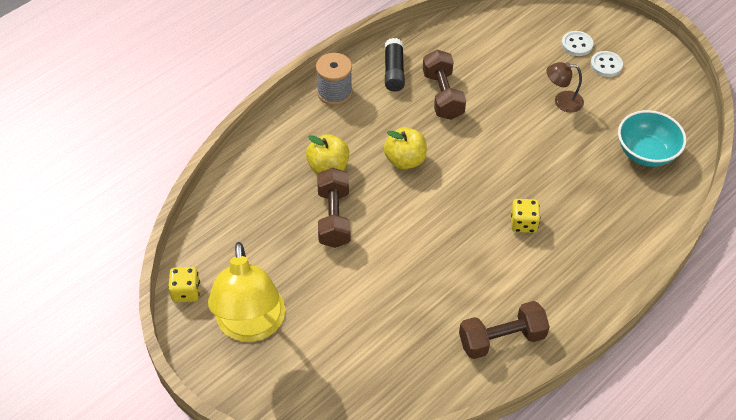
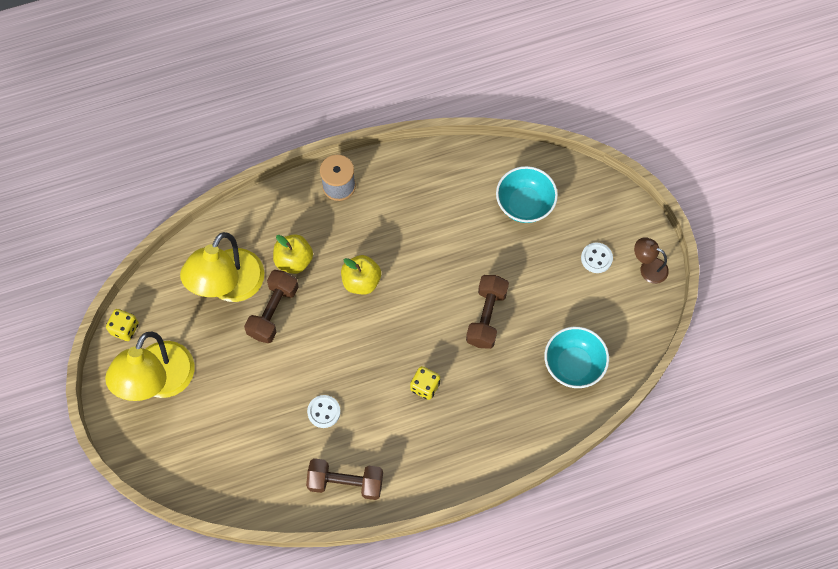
camera: 25 degrees right, 15 degrees up
black glue stick [385,38,405,91] -> none
brown dumbbell [423,50,466,120] -> brown dumbbell moved to [466,275,509,349]
brown lamp [546,62,584,113] -> brown lamp moved to [634,237,669,284]
white button [561,31,593,56] -> white button moved to [307,395,341,428]
none -> yellow lamp [180,232,264,302]
none -> turquoise bowl [496,166,558,223]

